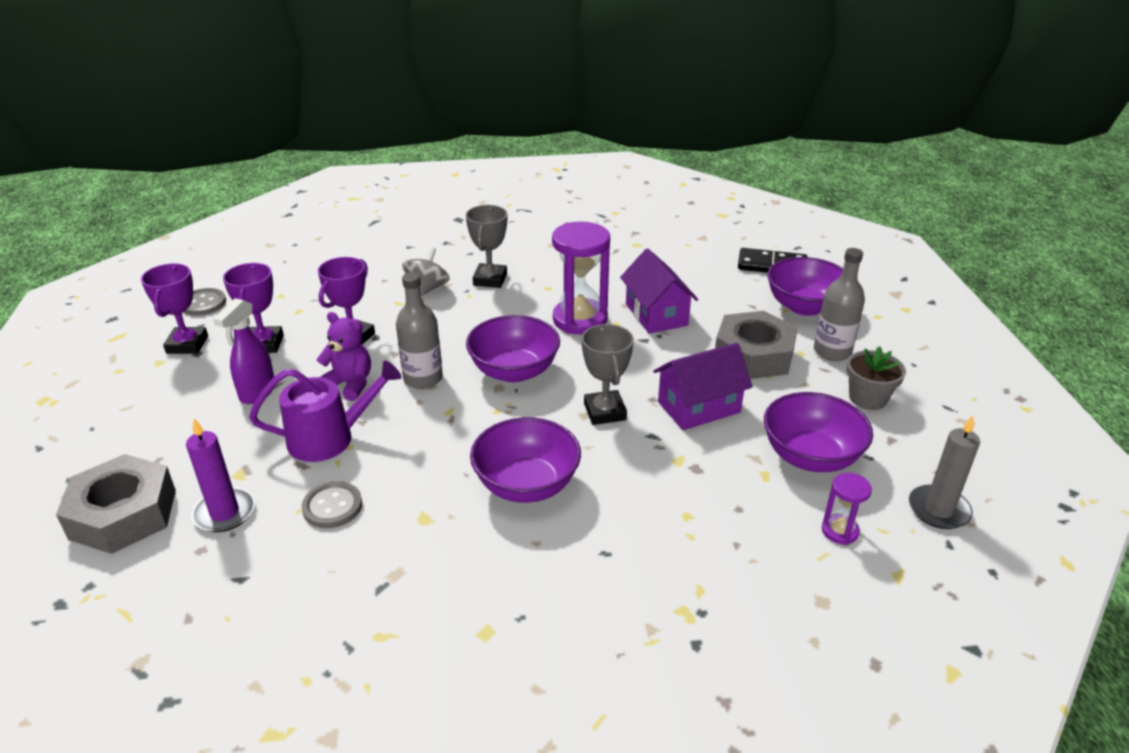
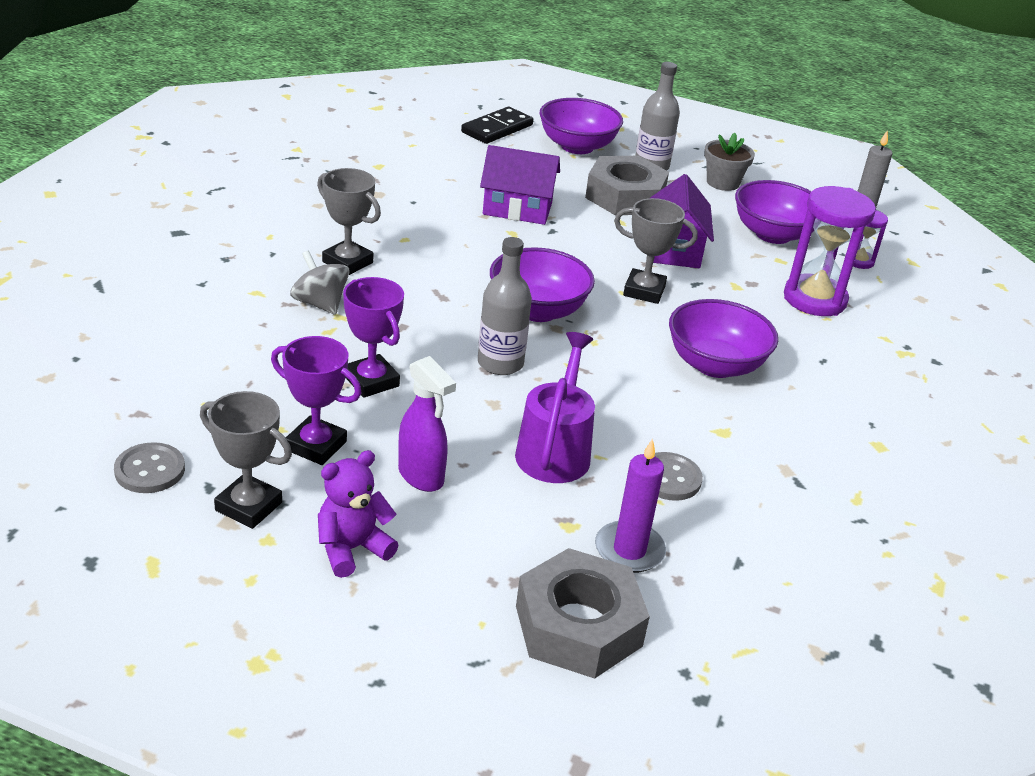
camera: 65 degrees left, 0 degrees up
purple trophy [141,263,208,354] -> grey trophy [200,391,292,529]
purple teddy bear [316,312,371,401] -> purple teddy bear moved to [318,450,399,578]
purple hourglass [552,222,610,335] -> purple hourglass moved to [784,186,876,316]

